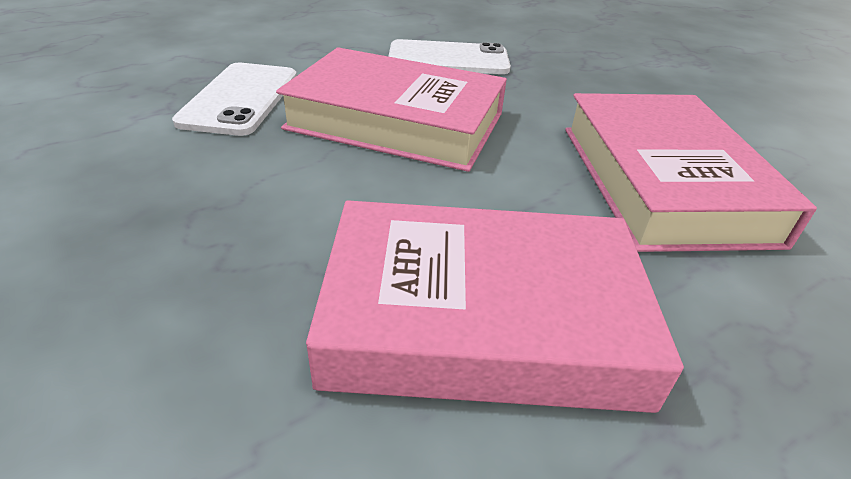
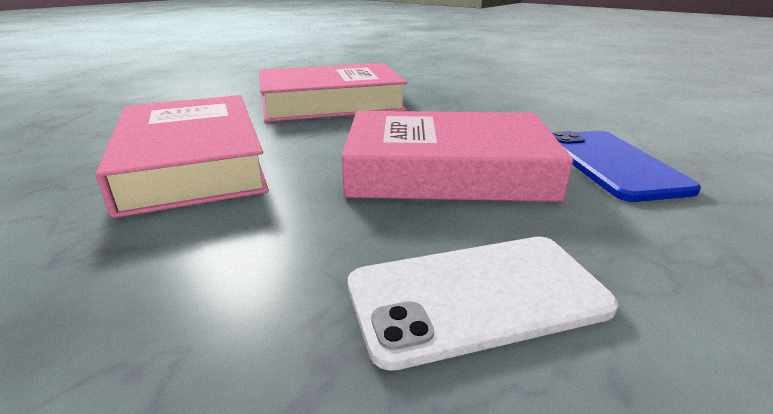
camera: 165 degrees right, 10 degrees down
white phone [172,63,297,136] -> blue phone [552,131,701,202]

